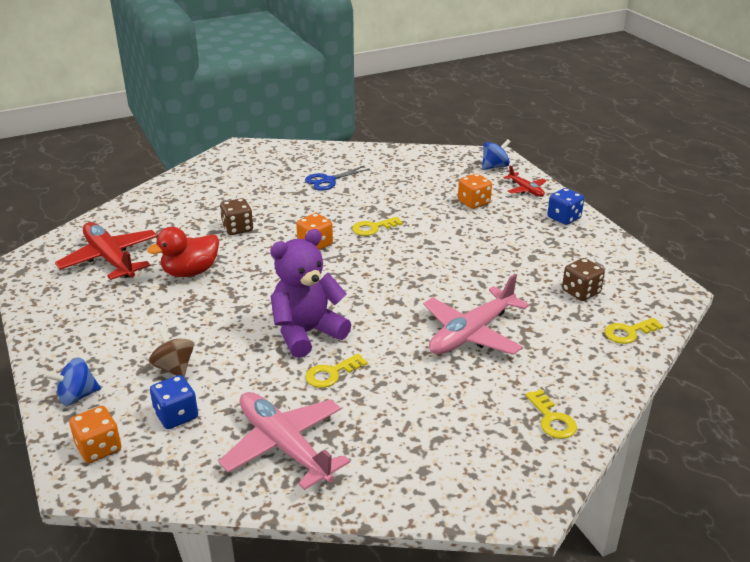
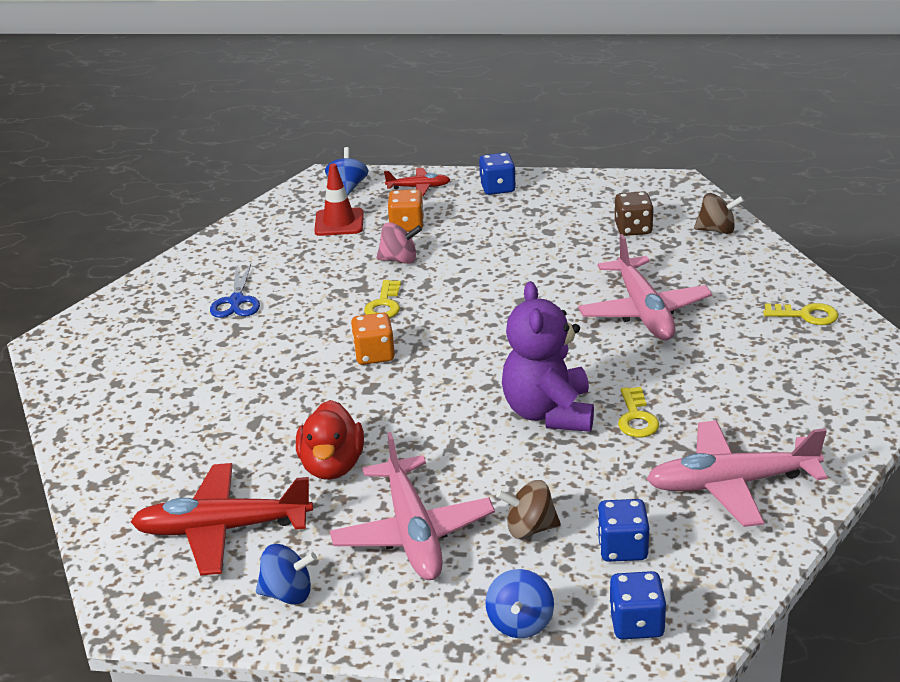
camera: 55 degrees left, 0 degrees up
orange dice [69,406,121,463] -> blue dice [609,571,666,639]
brown dice [220,198,253,235] -> none
yellow key [604,318,664,344] -> brown spinning top [694,193,744,234]
none -> blue spinning top [256,544,317,605]
none -> red traffic cone [314,163,364,236]
none -> pink plane [330,432,495,580]
none -> pink spinning top [376,222,422,264]

